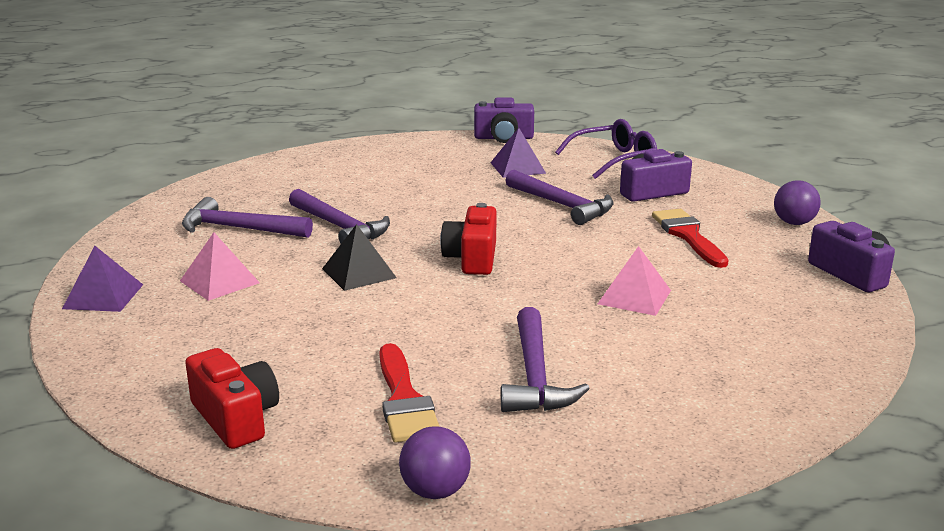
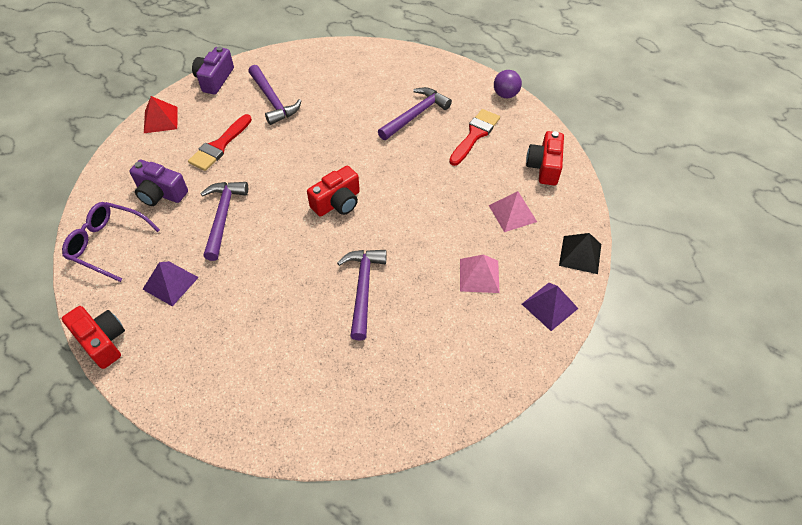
camera: 135 degrees left, 30 degrees up
purple hammer [182,197,313,238] -> purple hammer moved to [248,65,301,125]
black pyramid [322,224,397,291] -> black pyramid moved to [559,233,601,274]
purple camera [474,98,534,143] -> red camera [62,306,125,369]
pink pyramid [598,246,671,316] -> pink pyramid moved to [489,191,537,232]
purple ball [774,180,820,225] -> red pyramid [144,96,178,133]

